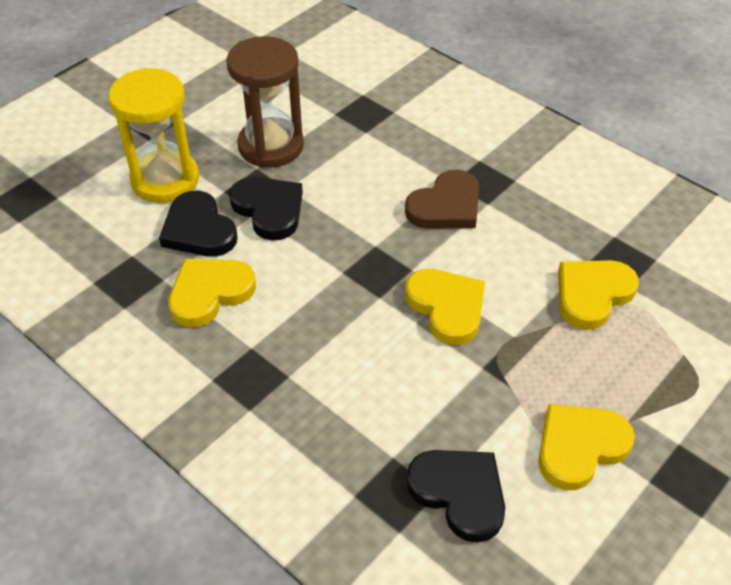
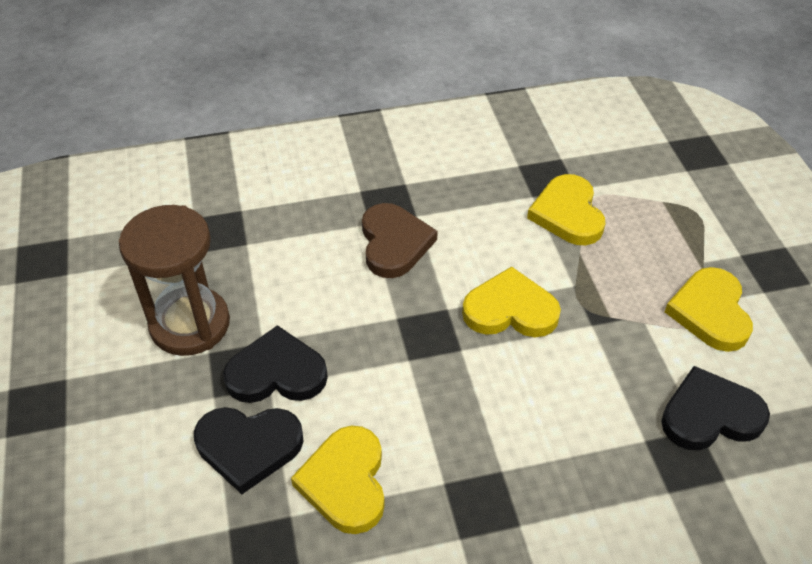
camera: 55 degrees left, 0 degrees up
yellow hourglass [108,68,199,203] -> none

